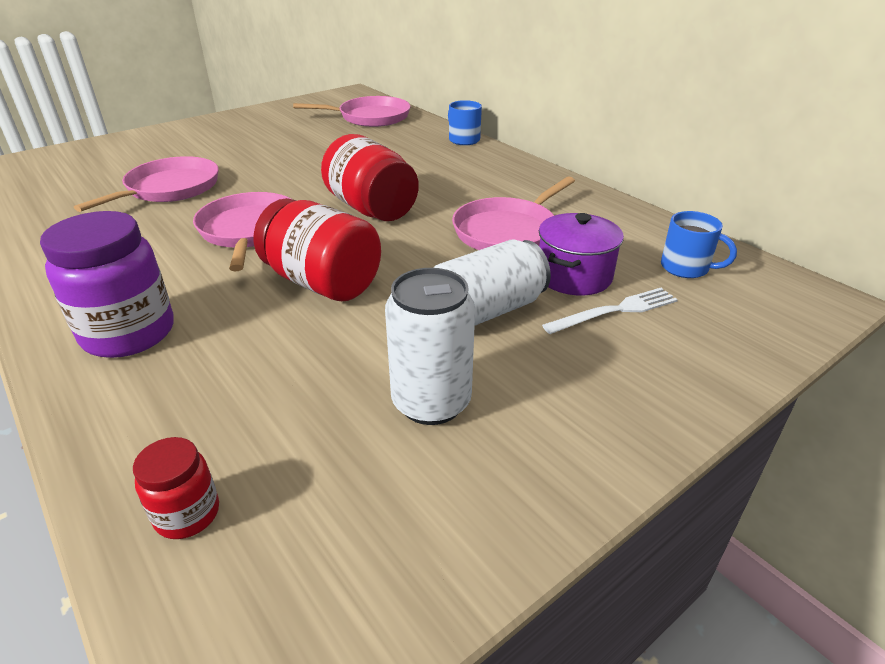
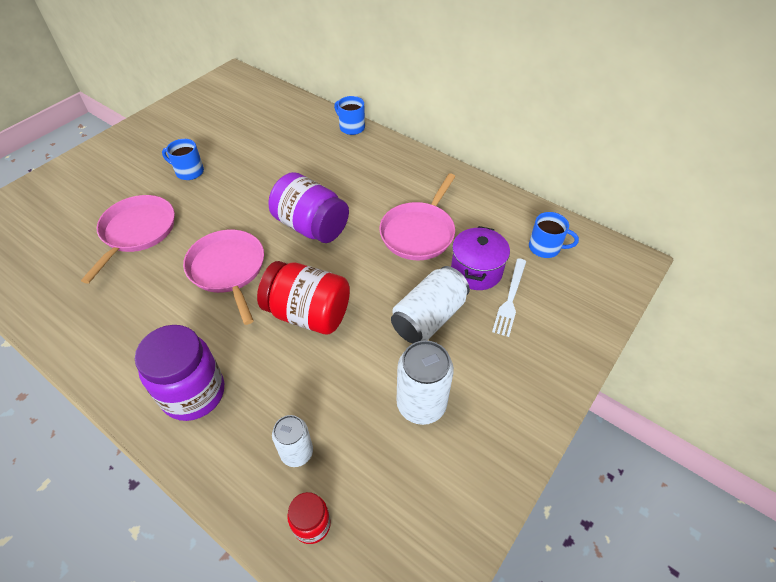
camera: 15 degrees left, 15 degrees up
pink pan [293,96,410,127] -> none
red jar [321,134,419,221] -> purple jar [269,172,349,243]
white fork [542,288,678,334] -> white fork turned 150 degrees clockwise [492,258,526,337]
none -> blue mug [162,139,204,180]
none -> white can [272,415,313,467]

